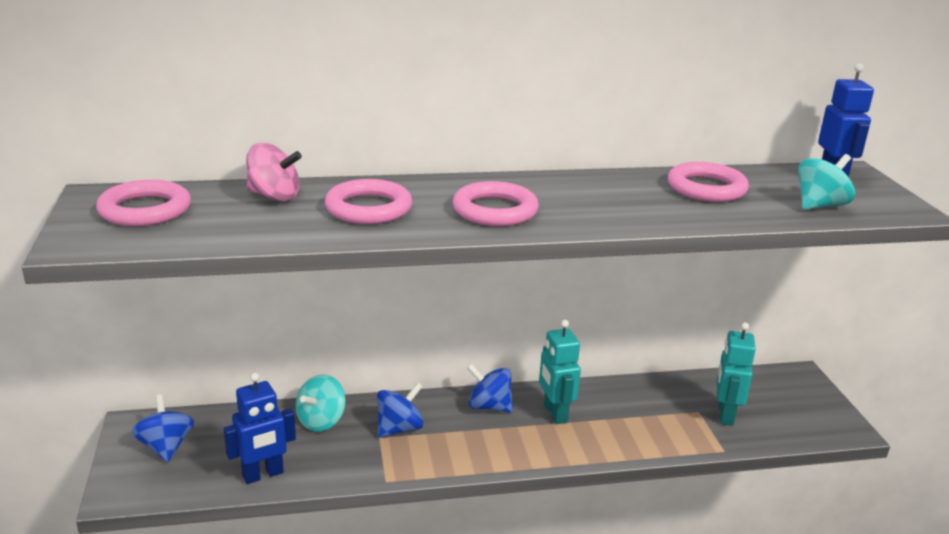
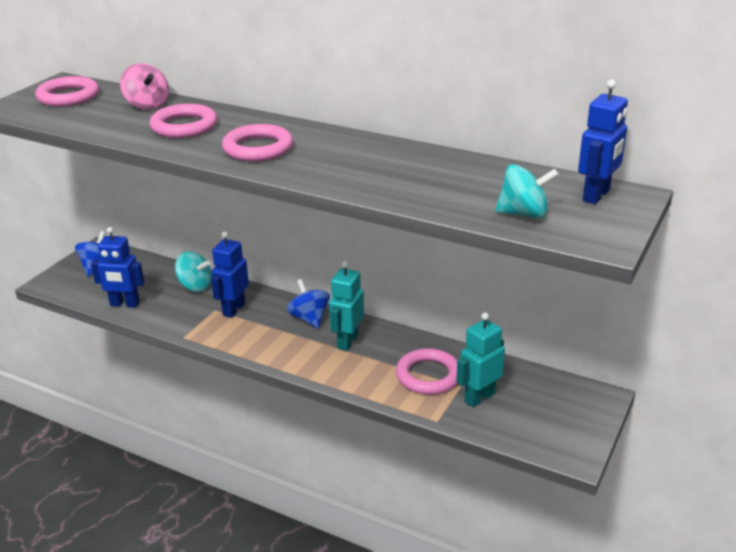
camera: 40 degrees right, 5 degrees up
turquoise spinning top [296,375,346,431] -> turquoise spinning top turned 135 degrees counterclockwise [175,251,212,292]
blue spinning top [377,382,424,437] -> blue robot [211,231,249,318]
pink ring [668,162,749,202] -> pink ring moved to [396,348,458,395]

